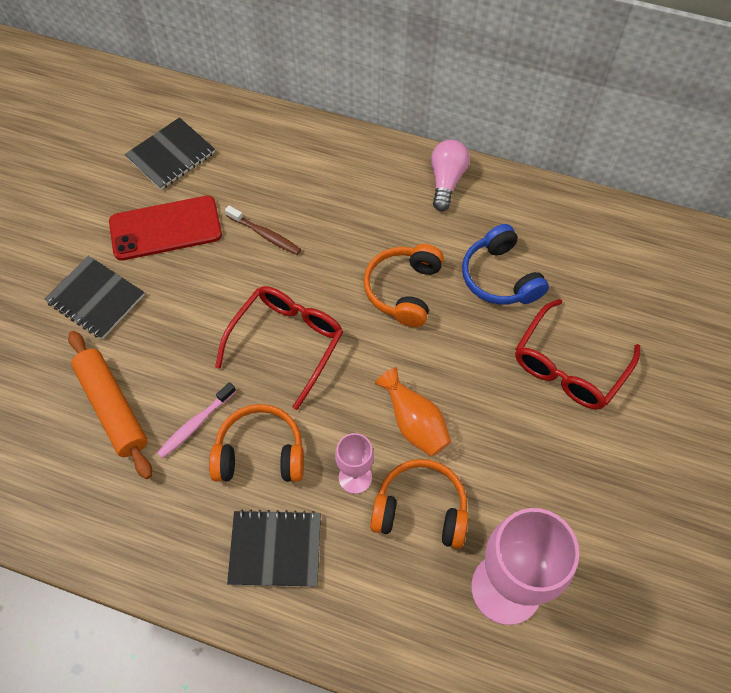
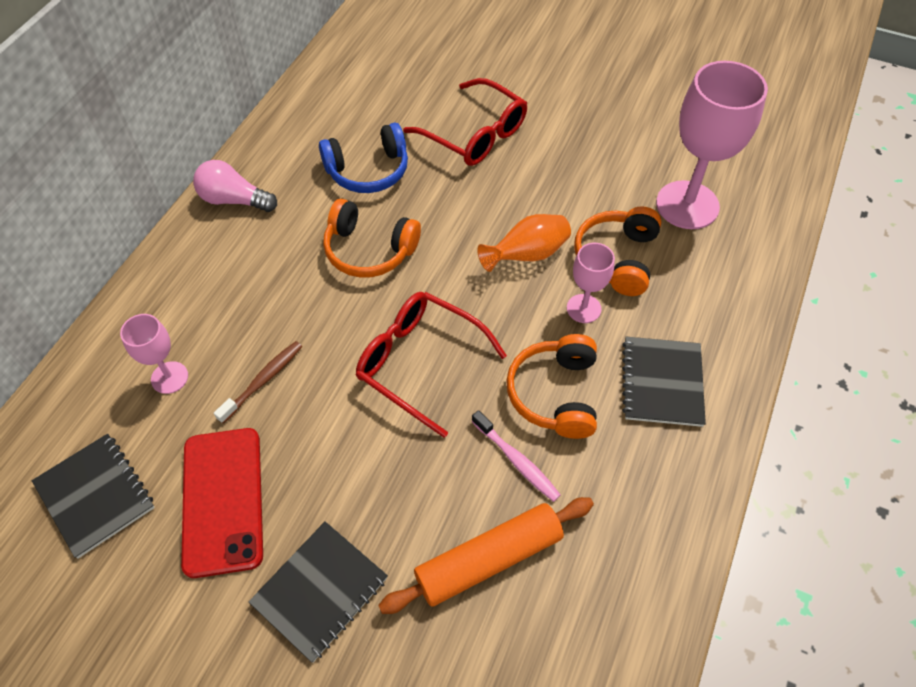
camera: 85 degrees left, 5 degrees down
none -> pink goblet [120,314,188,394]

